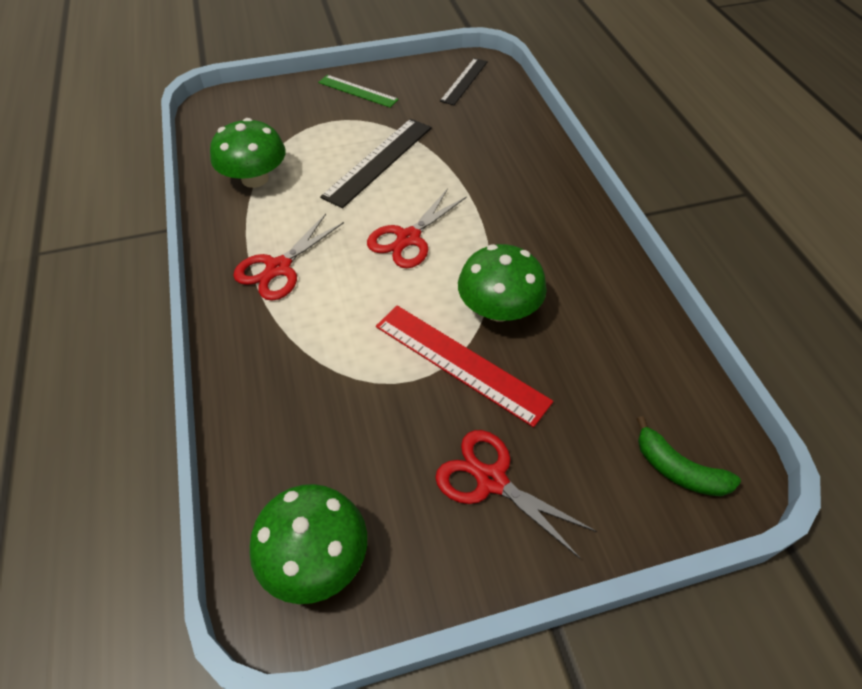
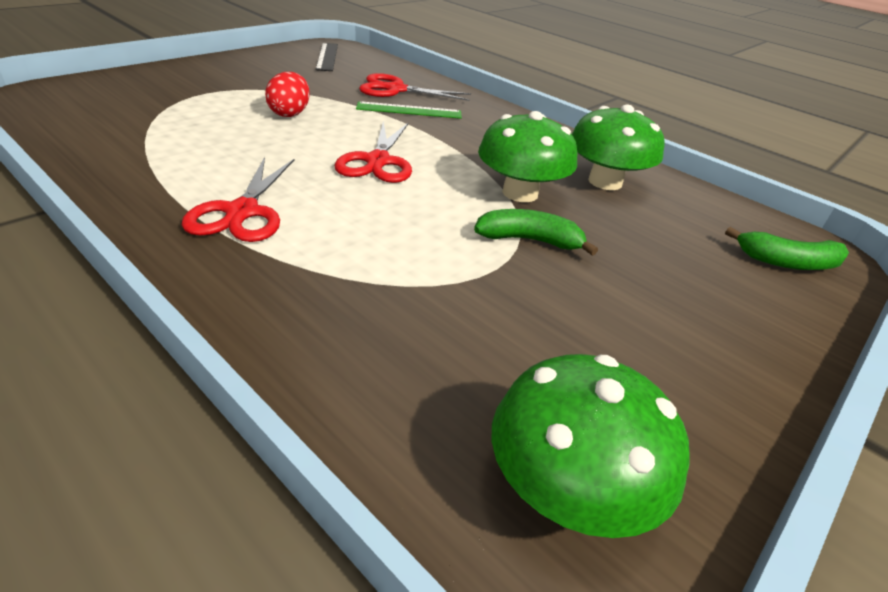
camera: 35 degrees left, 15 degrees down
green mushroom [210,118,286,188] -> green mushroom moved to [572,104,664,190]
green ruler [318,75,399,108] -> green ruler moved to [356,101,462,119]
black ruler [320,119,432,208] -> red egg [265,72,310,117]
red ruler [376,306,553,427] -> green banana [474,209,598,256]
red scissors [435,430,597,558] -> red scissors moved to [359,73,471,101]

